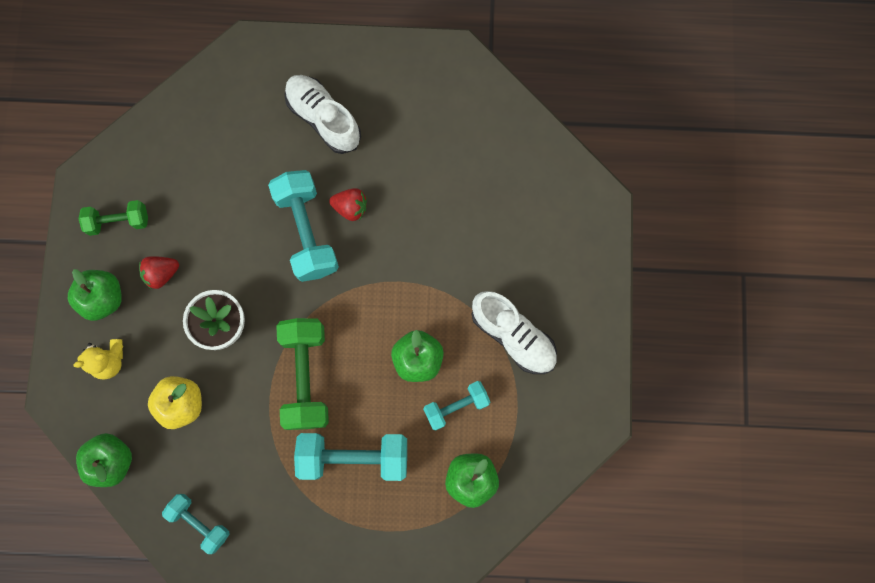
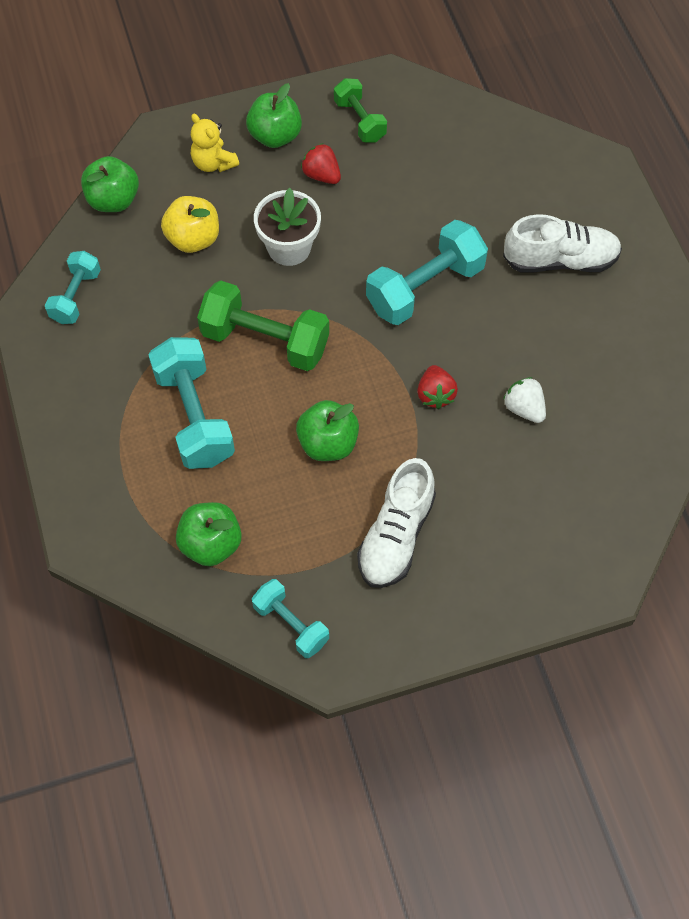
camera: 70 degrees right, 15 degrees down
green dumbbell [276,318,329,430] -> green dumbbell turned 45 degrees clockwise [197,280,329,371]
white shoe [284,75,361,154] -> white shoe turned 60 degrees clockwise [503,214,622,273]
red strawberry [329,188,367,221] -> red strawberry moved to [417,365,458,409]
turquoise dumbbell [423,381,490,430] -> turquoise dumbbell moved to [252,579,329,658]
none -> white strawberry [503,377,546,423]

